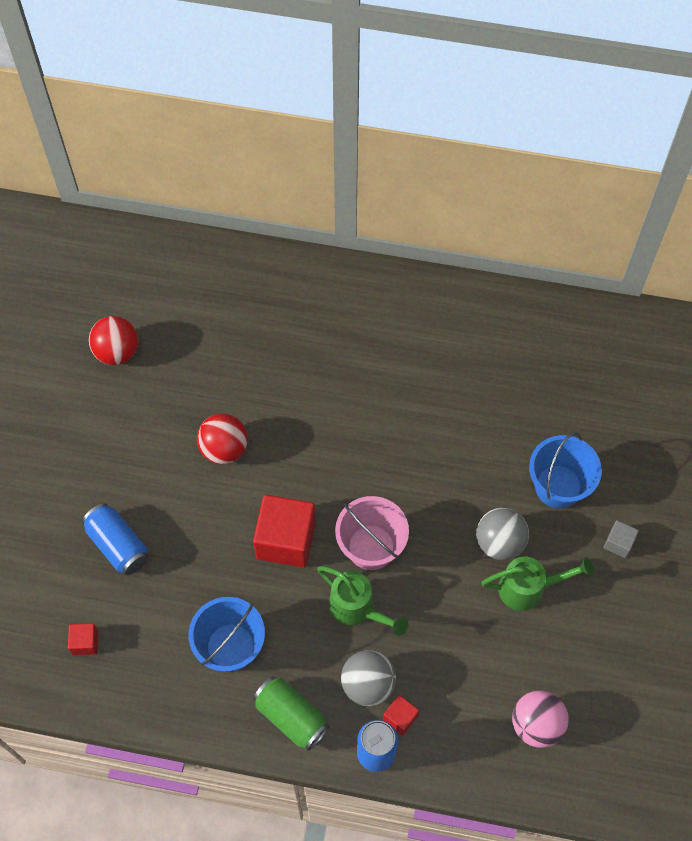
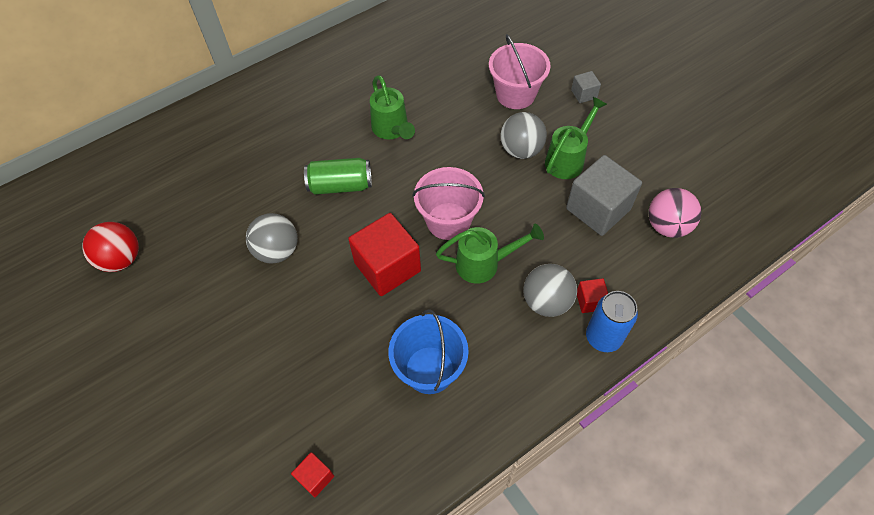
camera: 45 degrees left, 5 degrees down
blue can [82,503,149,575] -> none
red ball [197,413,248,464] -> grey ball [246,213,298,264]
green can [253,676,330,751] -> green can moved to [304,158,372,195]
blue bucket [529,432,602,509] -> pink bucket [489,34,551,109]
none -> green watering can [370,75,415,139]
none -> grey cube [566,155,642,236]

